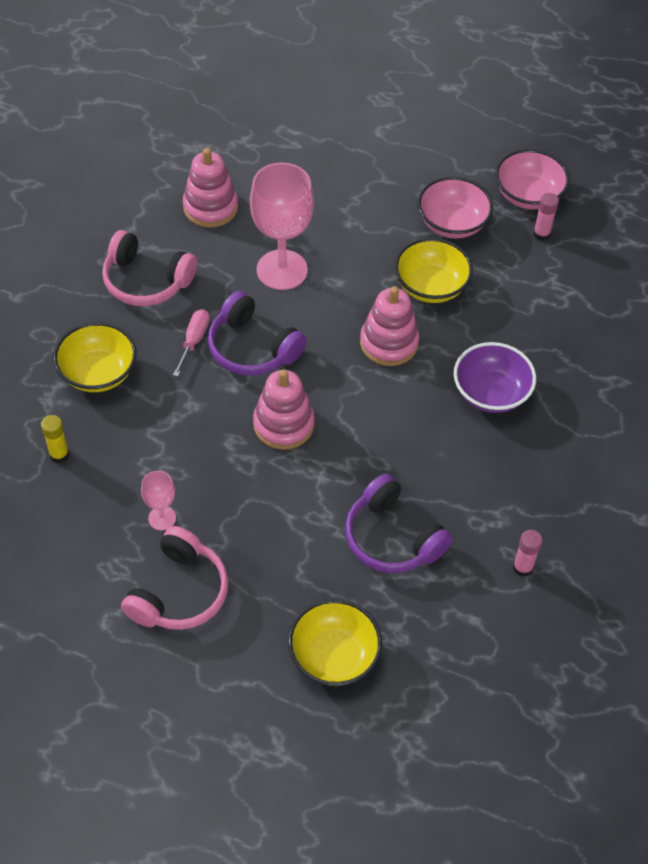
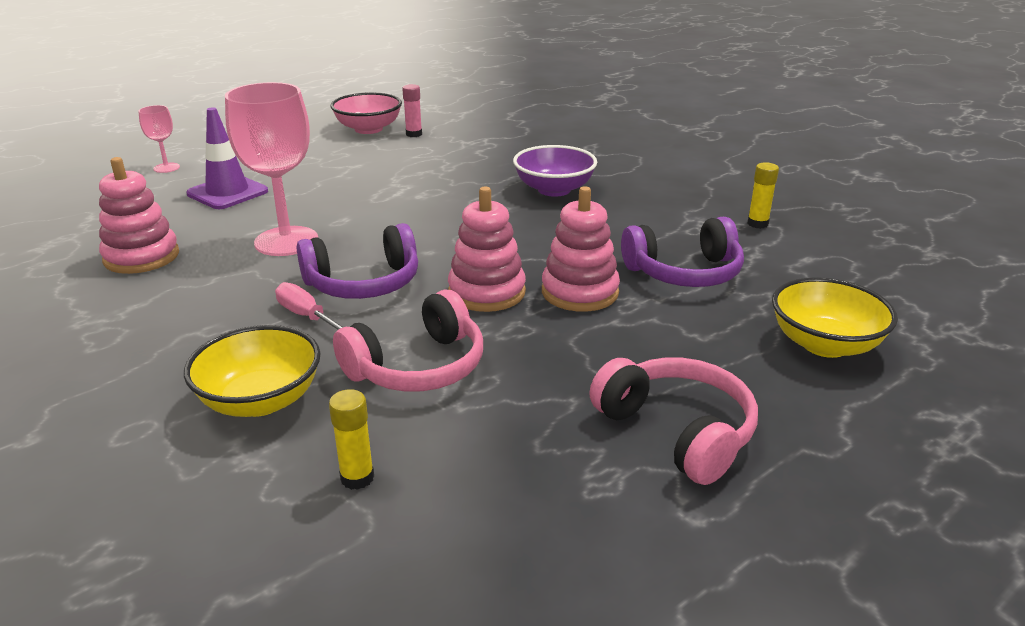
camera: 60 degrees left, 25 degrees down
pink headphones [102,230,197,306] -> pink headphones moved to [333,289,483,392]
pink goblet [141,471,176,531] -> pink goblet moved to [138,105,180,173]
pink stacking toy [360,286,419,366] -> pink stacking toy moved to [542,186,620,312]
yellow bowl [394,238,473,303] -> none
pink bowl [418,177,493,239] -> none
pink glue stick [513,530,542,577] -> yellow glue stick [747,162,779,229]
none -> purple traffic cone [186,107,268,209]

